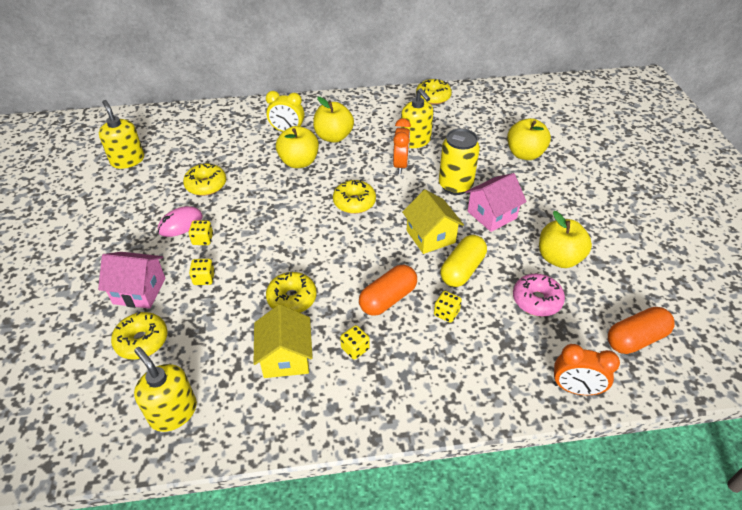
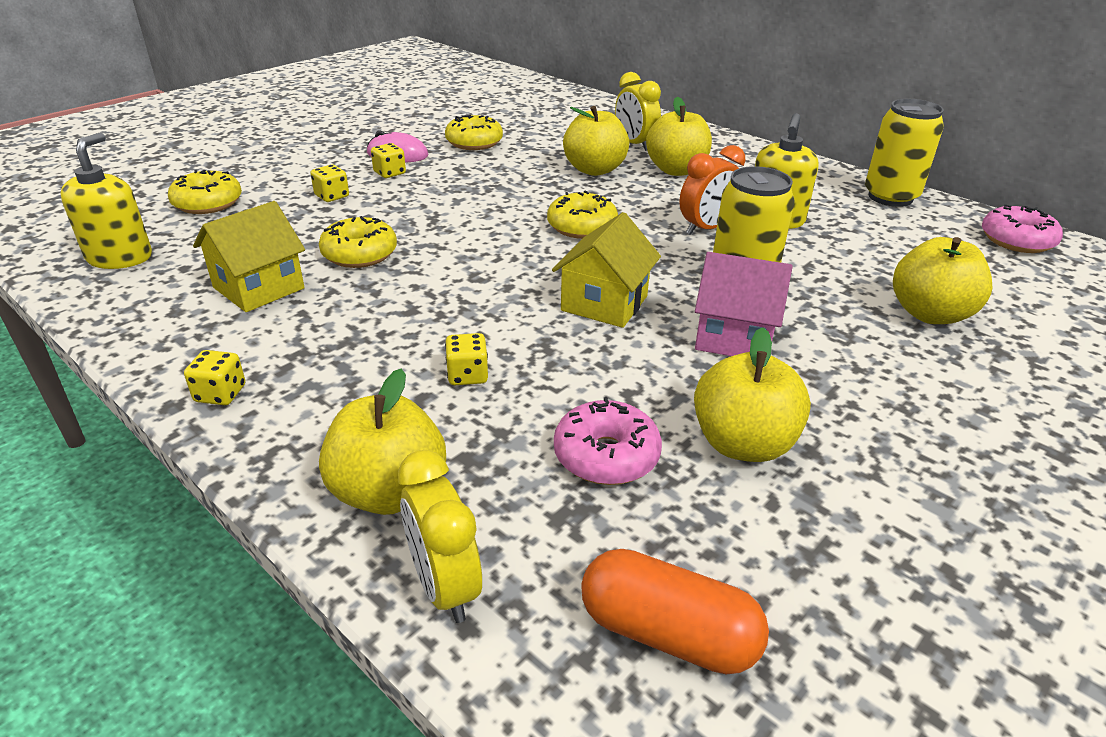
camera: 50 degrees right, 10 degrees down
pink house [98,252,165,309] -> none
yellow soap dispenser [99,100,144,169] -> none
yellow dice [340,325,370,360] -> yellow dice moved to [184,350,245,405]
orange capsule [359,265,417,316] -> none
yellow donut [416,79,452,105] -> yellow can [865,99,944,207]
yellow capsule [440,235,487,287] -> none
orange clock [554,344,620,395] -> yellow clock [398,450,482,623]
none -> yellow apple [319,369,446,515]
none -> pink donut [982,204,1063,253]

